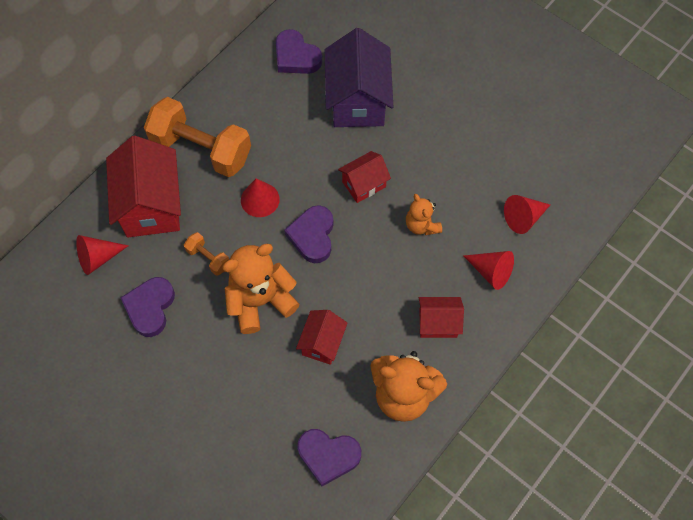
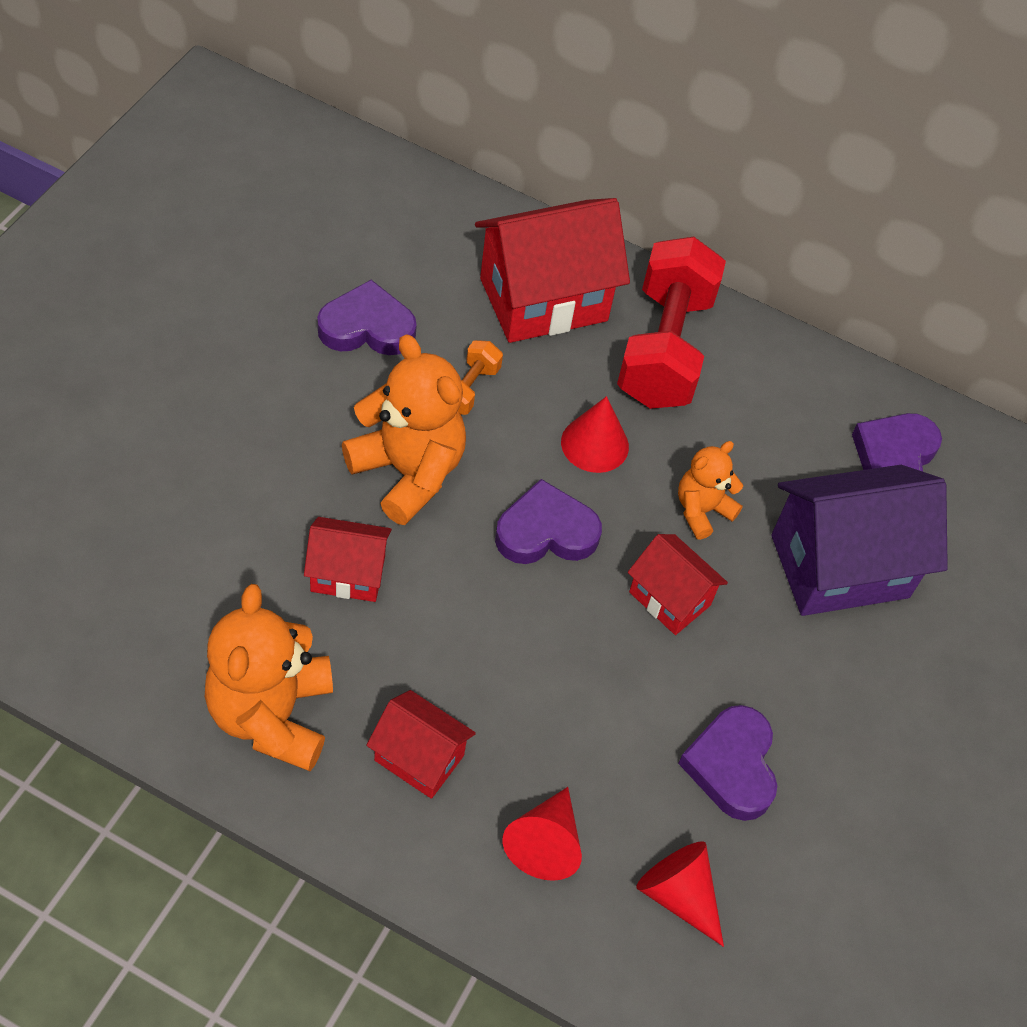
camera: 70 degrees right, 10 degrees down
red cone [76,235,129,275] -> none
orange dumbbell [144,97,251,177] -> red dumbbell [617,237,726,409]
purple heart [298,429,361,487] -> purple heart moved to [678,705,777,821]
orange teddy bear [406,194,442,235] -> orange teddy bear moved to [678,441,743,540]
red house [419,297,464,338] -> red house turned 45 degrees counterclockwise [366,690,476,799]

